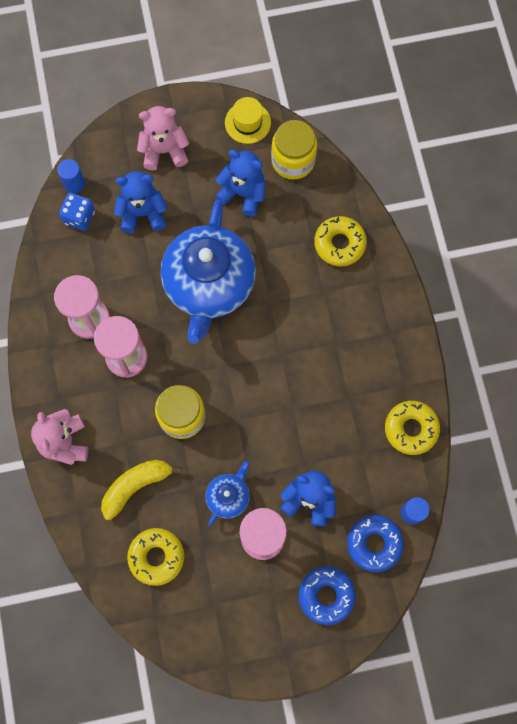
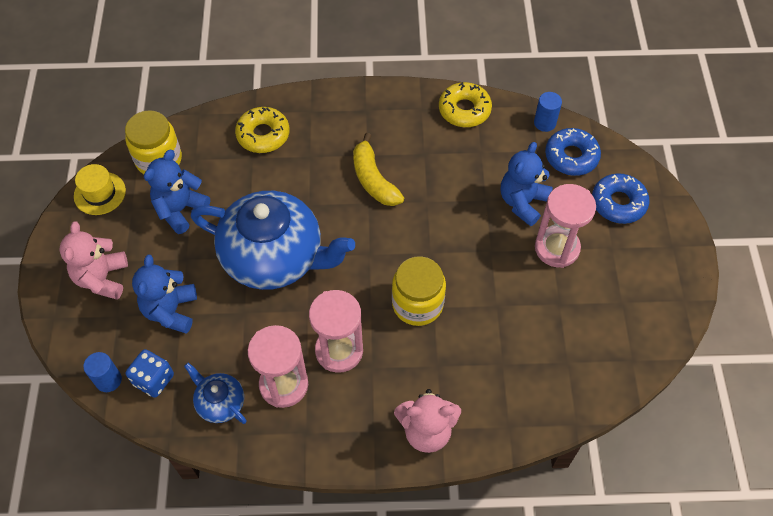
camera: 80 degrees left, 15 degrees down
yellow banana [101,460,182,520] -> yellow banana moved to [353,133,404,206]
yellow donut [127,528,184,586] -> none
blue teapot [206,461,250,526] -> blue teapot moved to [184,362,247,424]

